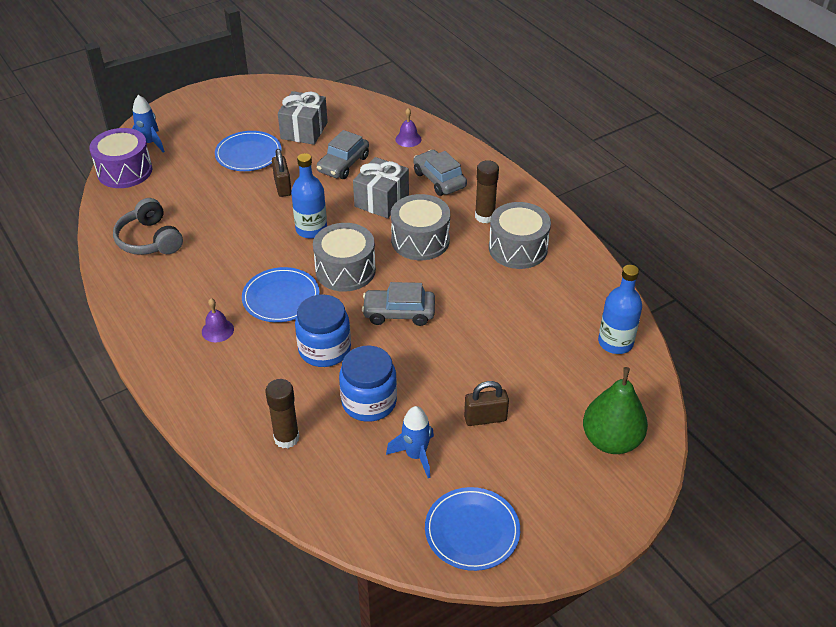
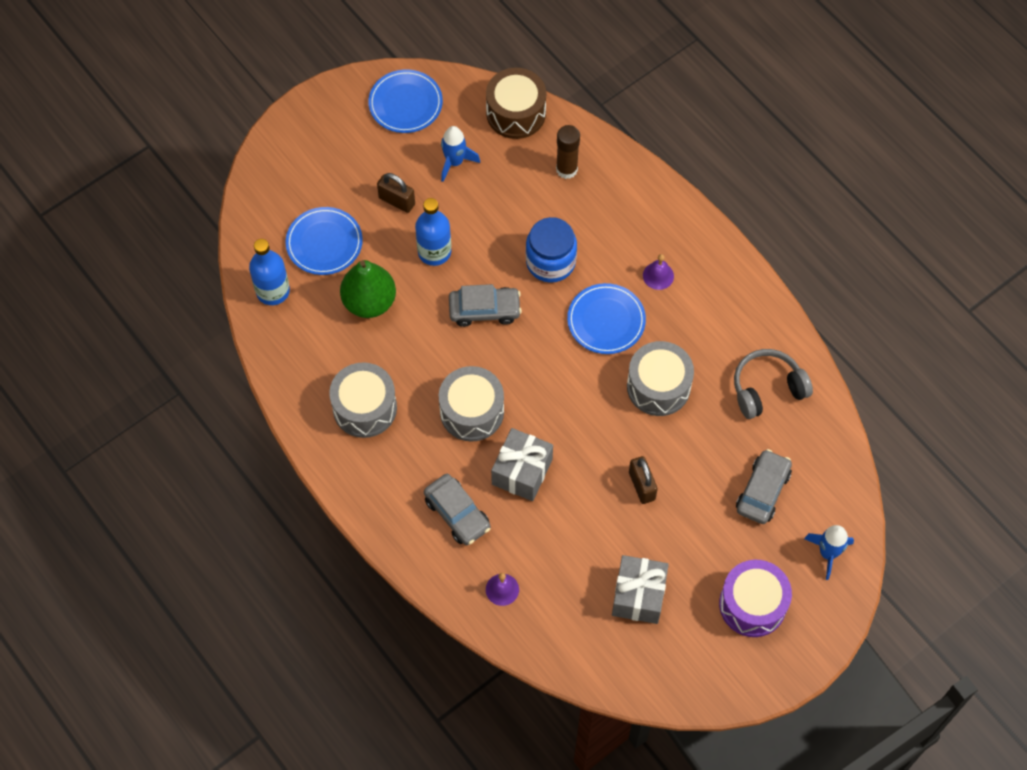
camera: 175 degrees right, 20 degrees up
purple drum [89,128,152,188] -> purple drum moved to [719,560,792,637]
grey headphones [113,198,183,255] -> grey headphones turned 75 degrees counterclockwise [734,349,813,419]
blue plate [215,131,281,171] -> blue plate moved to [285,207,363,275]
blue bottle [291,153,327,239] -> blue bottle moved to [415,198,451,266]
grey drum [313,223,376,292] -> grey drum moved to [627,341,694,416]
grey car [317,130,369,179] -> grey car moved to [736,449,792,524]
blue jar [339,346,397,422] -> none
brown padlock [464,381,509,426] -> brown padlock turned 45 degrees clockwise [377,173,415,213]
brown glue stick [475,160,499,223] -> none
green pear [583,367,648,454] -> green pear moved to [340,260,396,318]
none -> brown drum [486,68,546,139]

